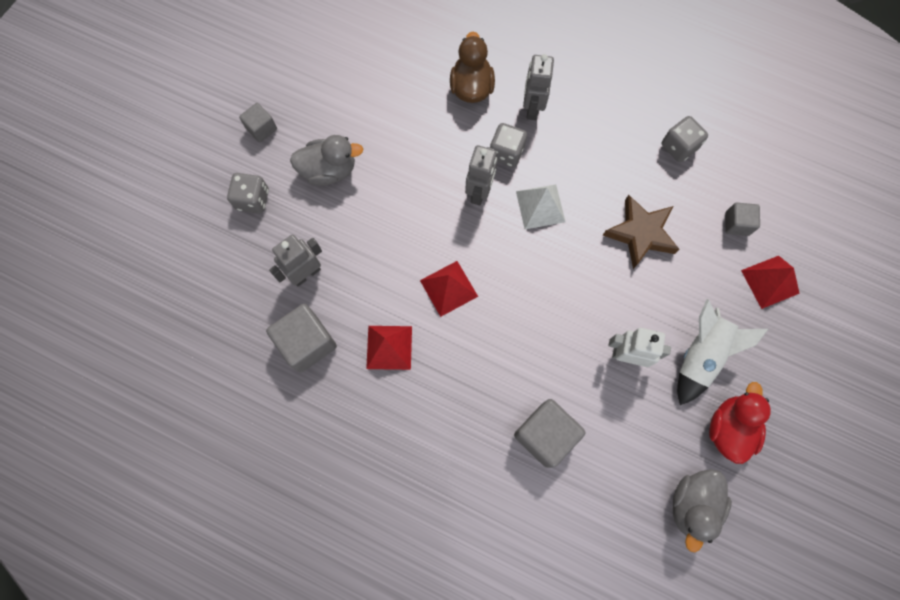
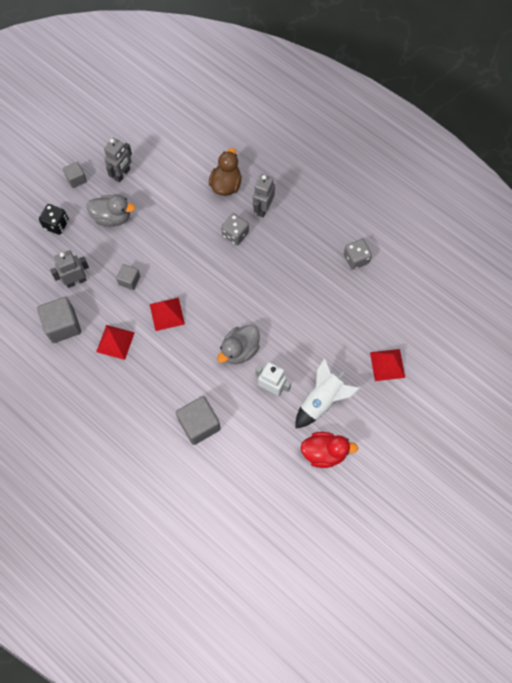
camera: 15 degrees right, 5 degrees down
grey dice [227,173,269,214] -> black dice [39,204,69,235]
grey robot [465,145,497,206] -> grey robot moved to [104,138,132,182]
white pyramid [516,184,565,229] -> none
brown star [603,195,680,269] -> none
grey duck [673,469,732,552] -> grey duck moved to [217,325,260,364]
red duck [709,382,771,464] -> red duck turned 60 degrees clockwise [301,432,358,468]
grey cube [725,202,760,236] -> grey cube moved to [116,264,140,290]

